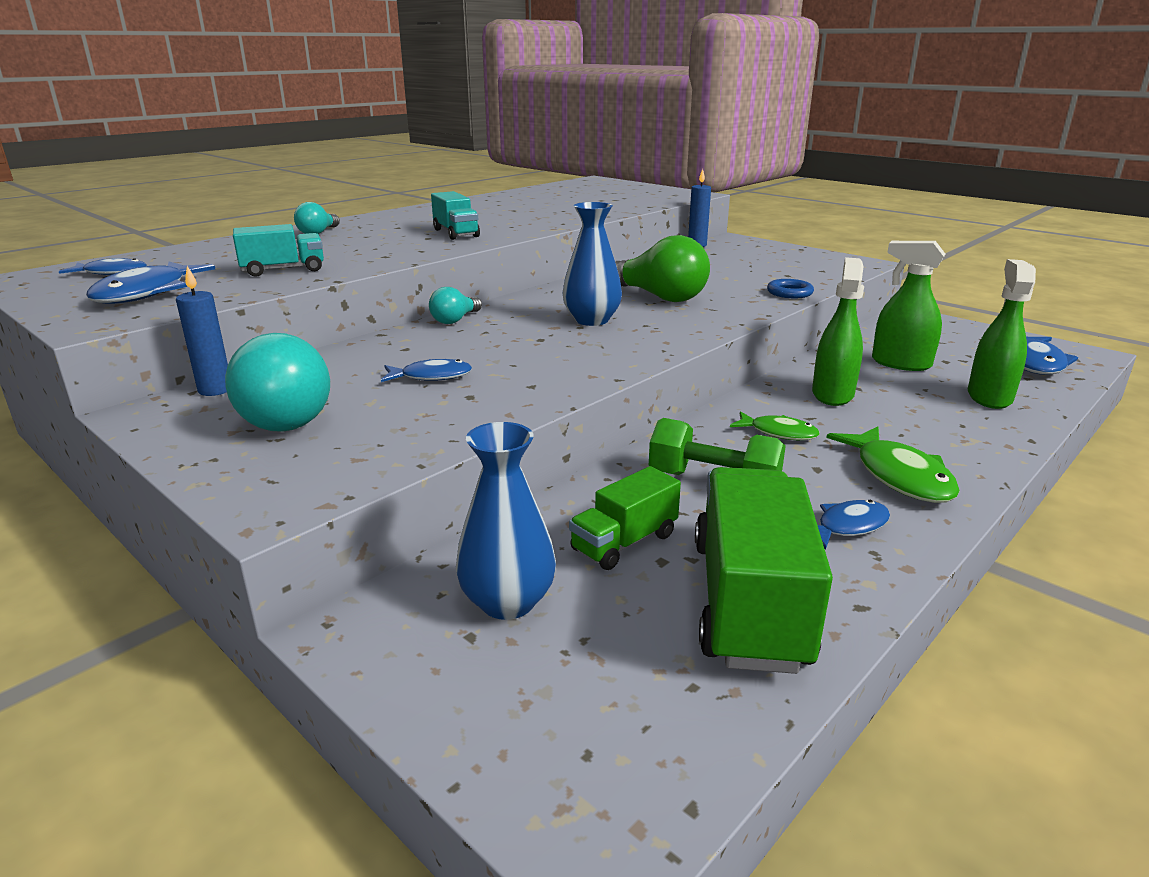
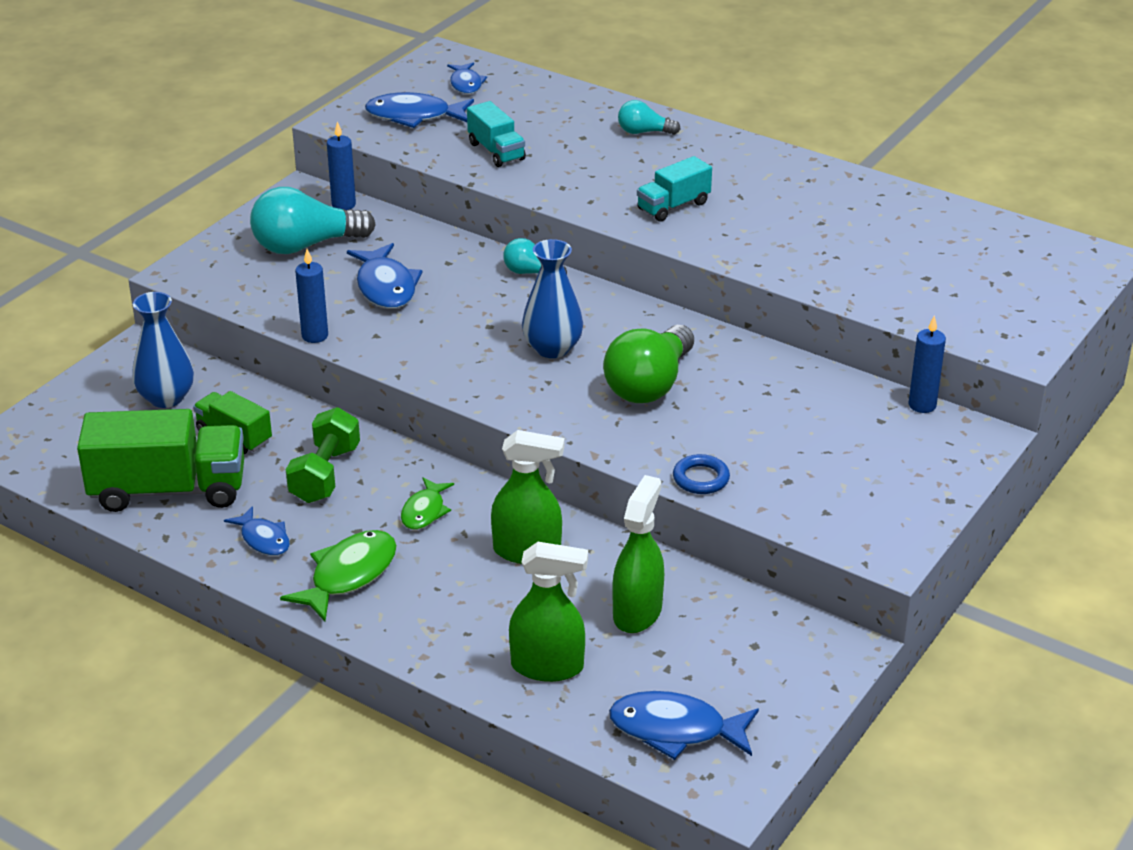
camera: 80 degrees right, 10 degrees up
blue fish [381,359,472,382] -> blue fish [347,243,422,309], size x1.61
green fish [826,427,960,503] -> green fish turned 150 degrees clockwise [280,530,397,622]
none -> blue candle [295,249,328,343]

